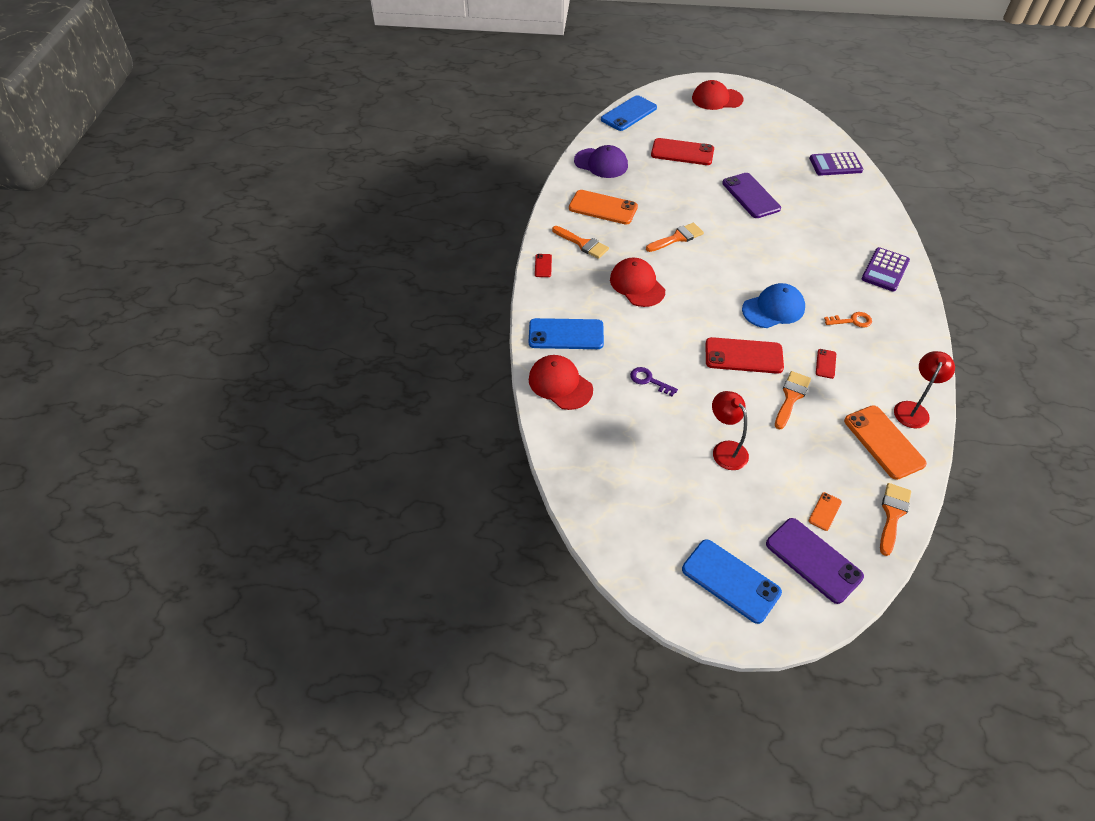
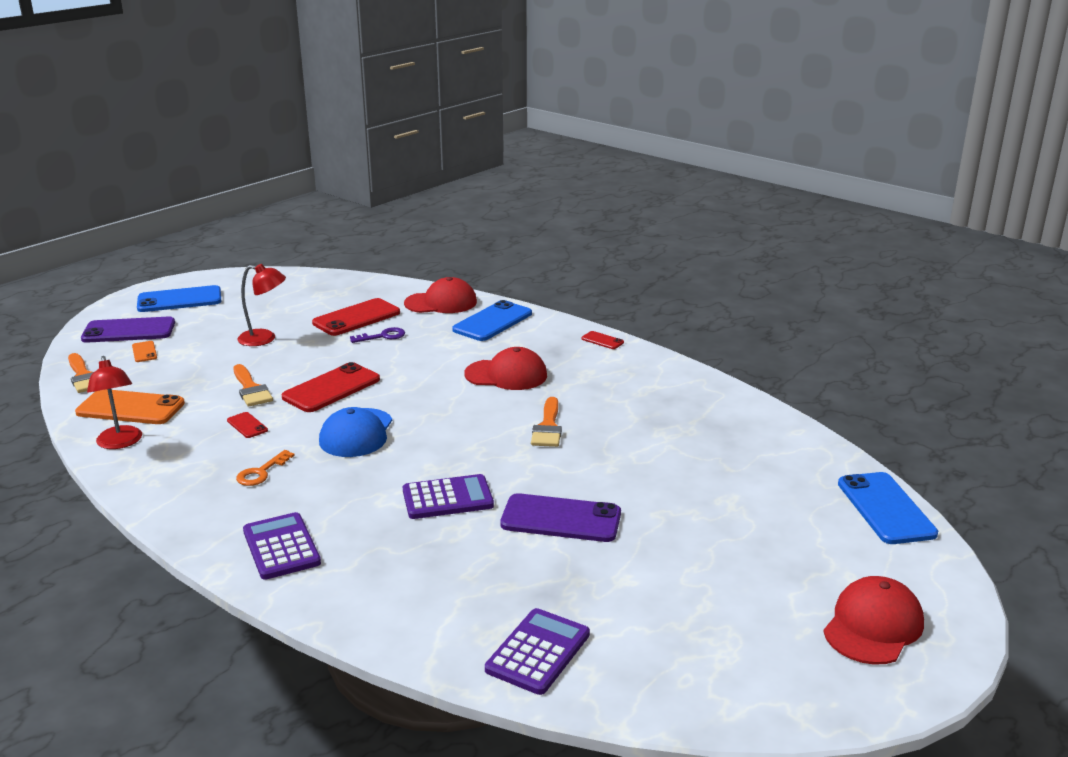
camera: 125 degrees right, 25 degrees down
orange brush [552,226,609,259] -> none
orange phone [569,190,638,224] -> none
purple cap [574,145,628,178] -> none
red phone [651,138,714,165] -> red phone moved to [312,298,400,336]
none -> purple calculator [403,474,494,519]

